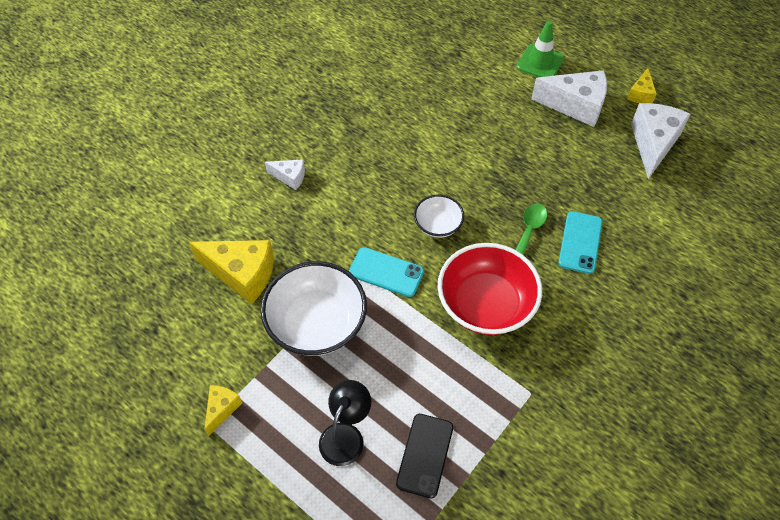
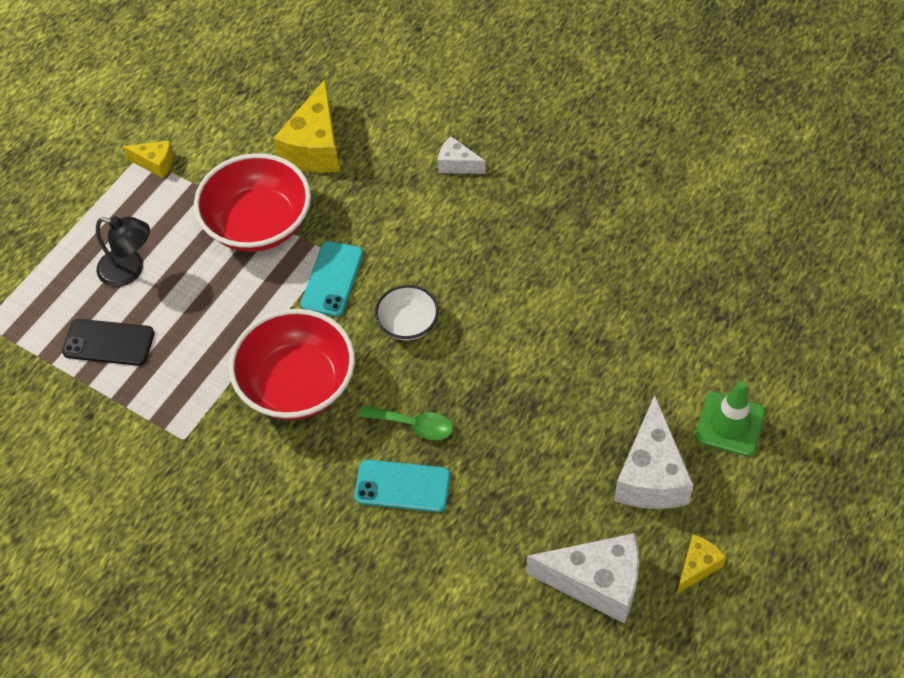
camera: 85 degrees right, 0 degrees up
white bowl [261,261,367,356] -> red bowl [194,153,311,252]
white cheese [265,159,305,190] -> white cheese turned 105 degrees clockwise [438,136,486,174]
yellow cheese [627,68,657,104] -> yellow cheese turned 120 degrees clockwise [677,534,727,594]

